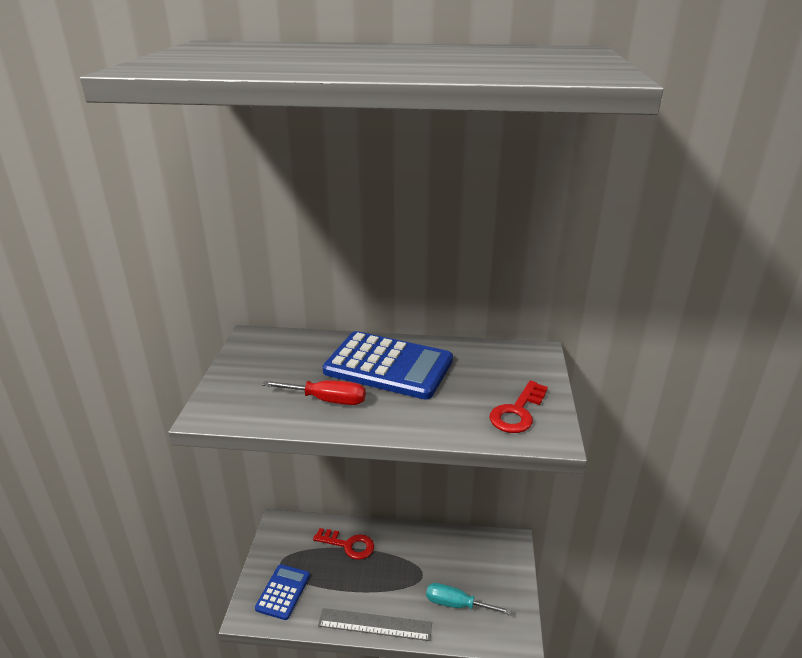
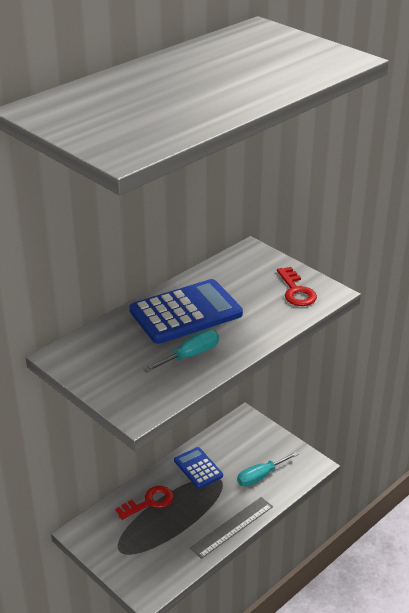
camera: 50 degrees left, 5 degrees up
blue calculator [255,564,310,620] -> blue calculator moved to [174,447,223,489]
red screwdriver [262,380,366,405] -> turquoise screwdriver [143,329,219,372]

